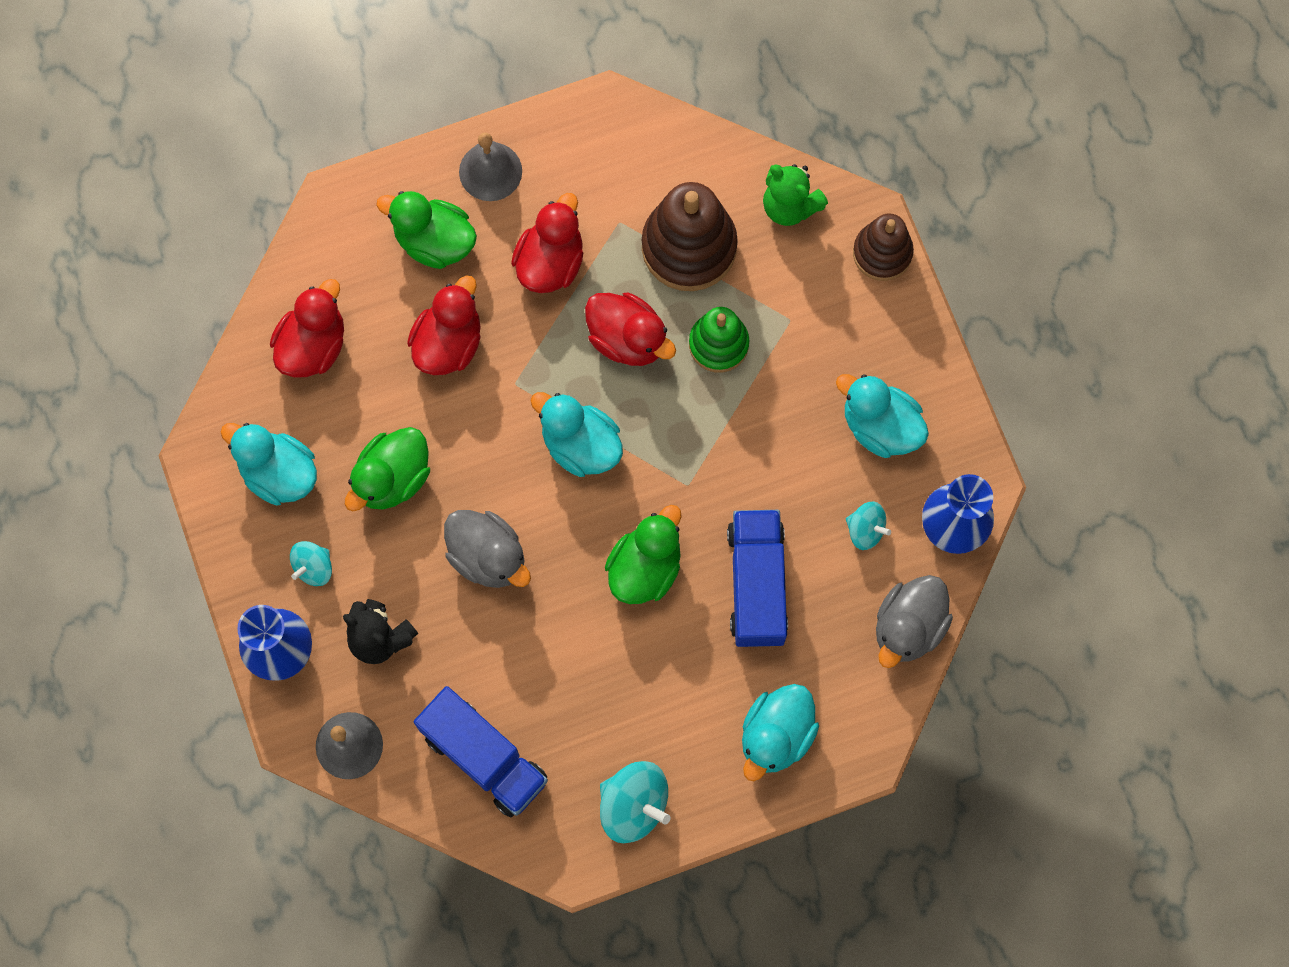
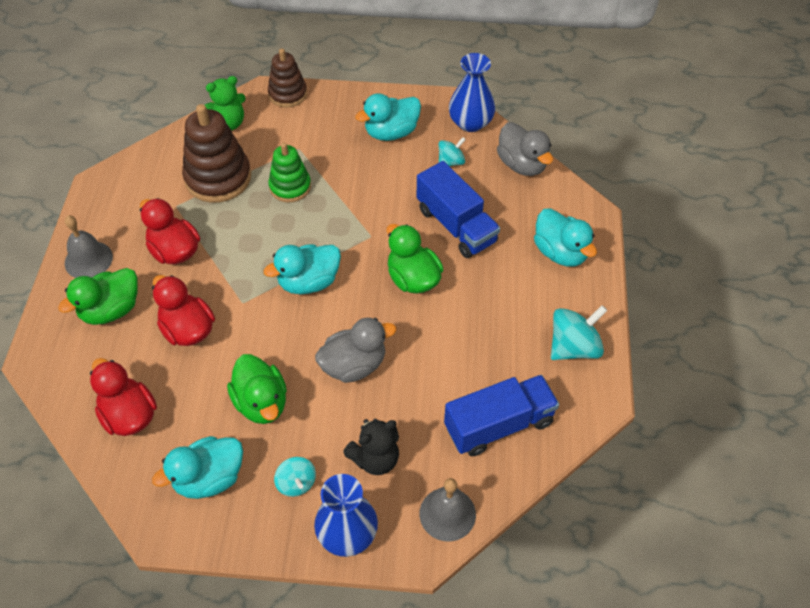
camera: 65 degrees left, 20 degrees down
red duck [585,292,676,366] -> none
blue truck [727,510,788,647] -> blue truck turned 150 degrees counterclockwise [417,161,500,258]

